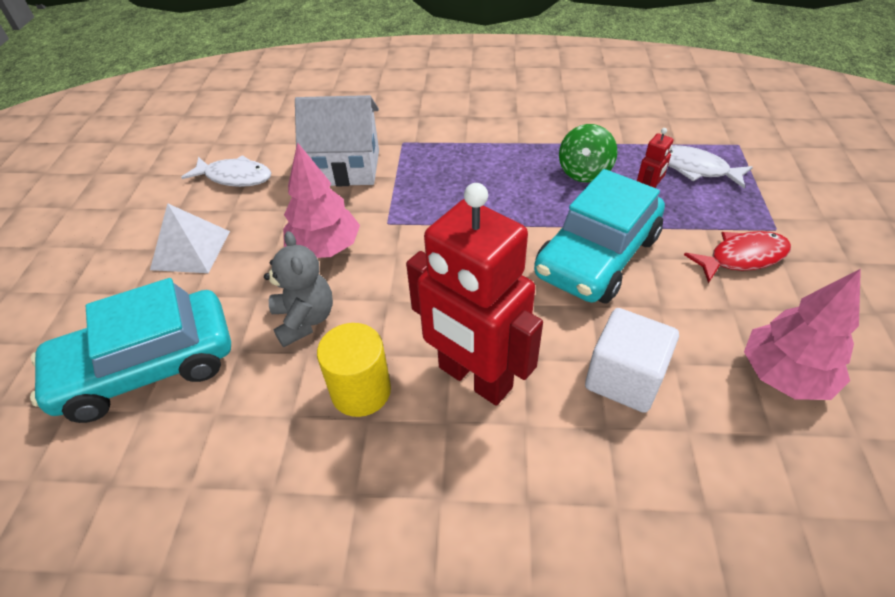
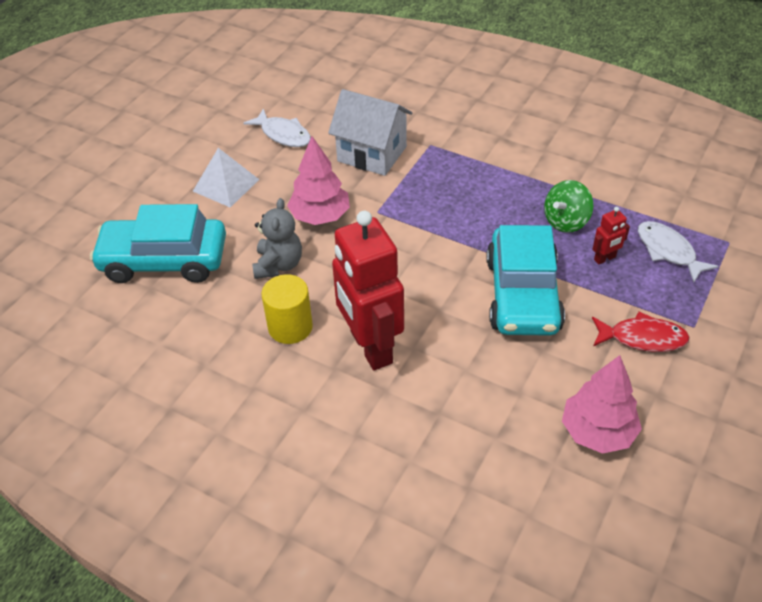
camera: 25 degrees right, 0 degrees up
turquoise car [534,169,665,304] -> turquoise car turned 60 degrees counterclockwise [486,225,565,336]
white cube [585,308,679,413] -> none

